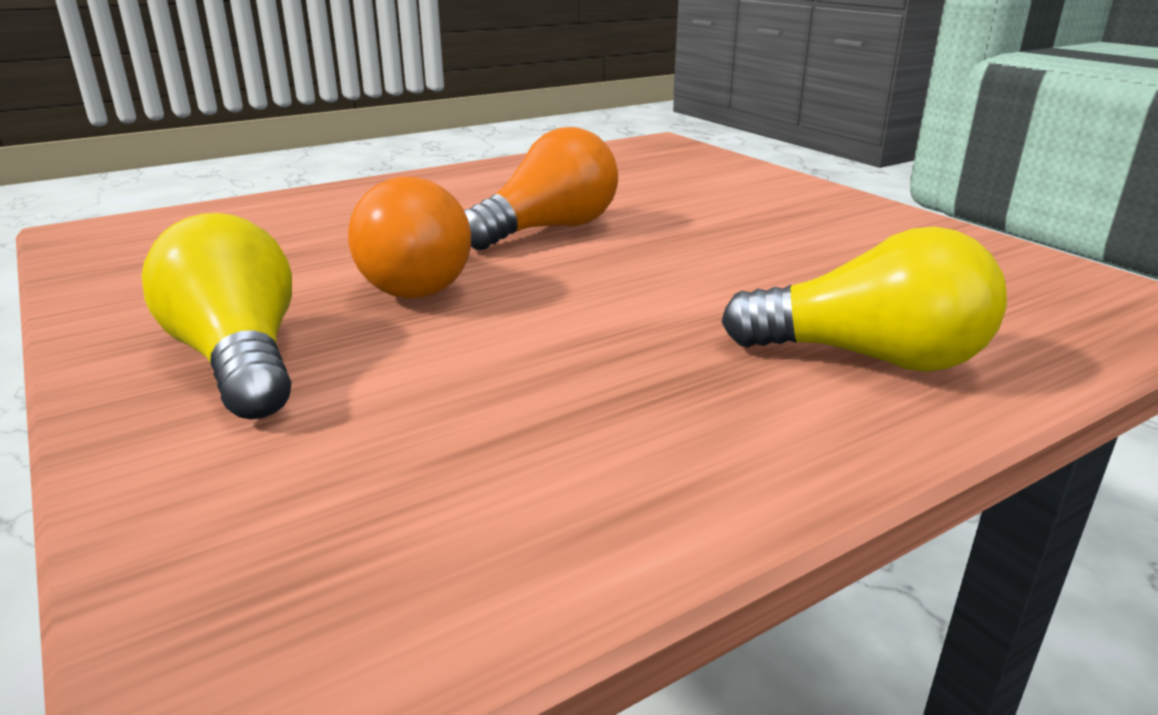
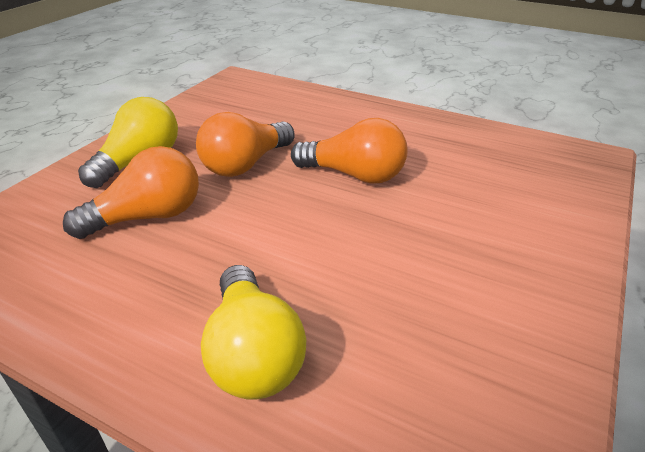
camera: 60 degrees right, 10 degrees up
none -> orange light bulb [63,146,199,239]

